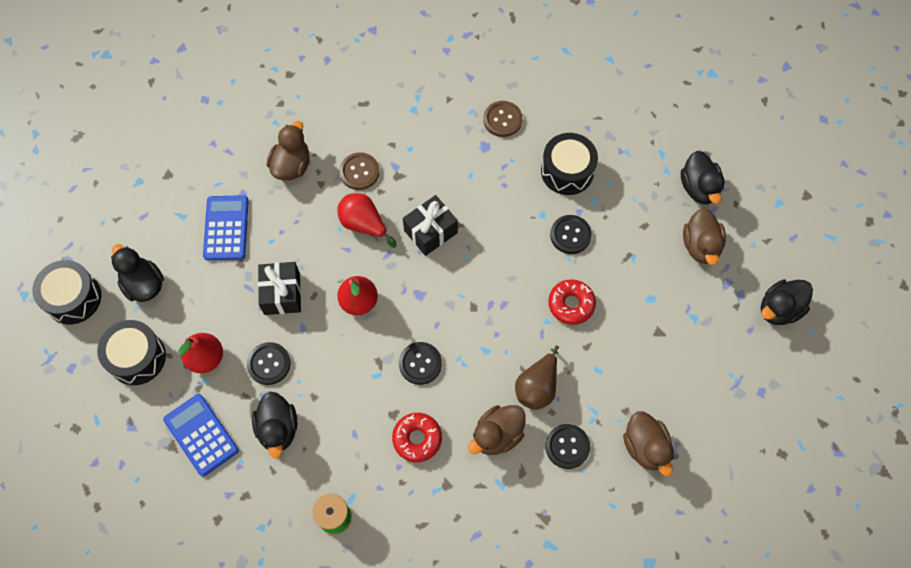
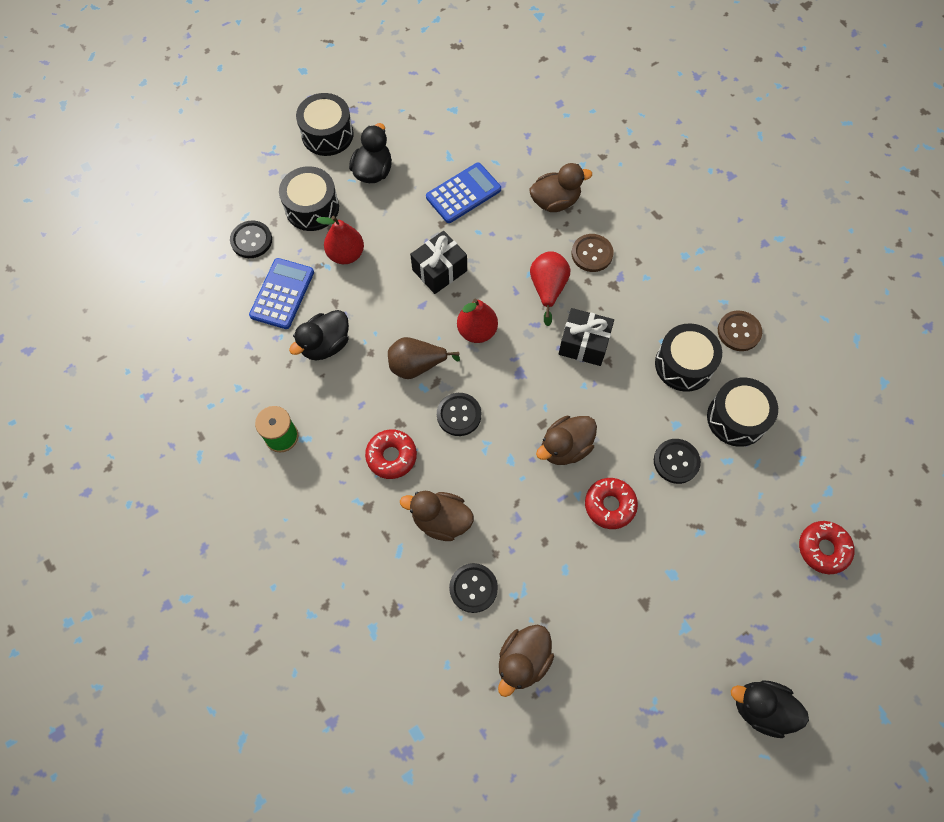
camera: 55 degrees right, 0 degrees up
black button [247,342,291,385] -> black button moved to [230,221,272,258]
brown pear [515,345,559,410] -> brown pear moved to [388,337,460,379]
black duck [681,151,725,204] -> red donut [799,521,854,574]
brown duck [683,208,726,265] -> brown duck moved to [536,416,597,465]
none -> black drum [655,323,722,392]

